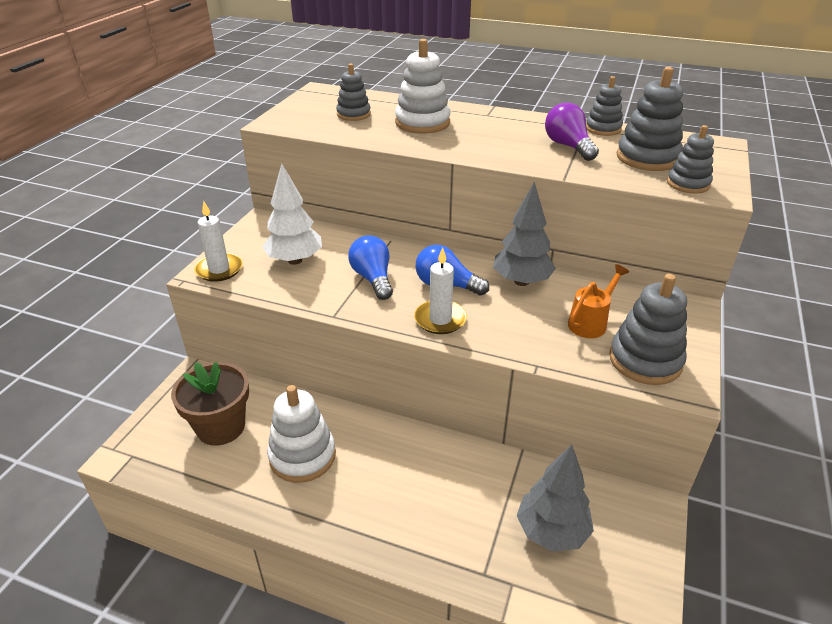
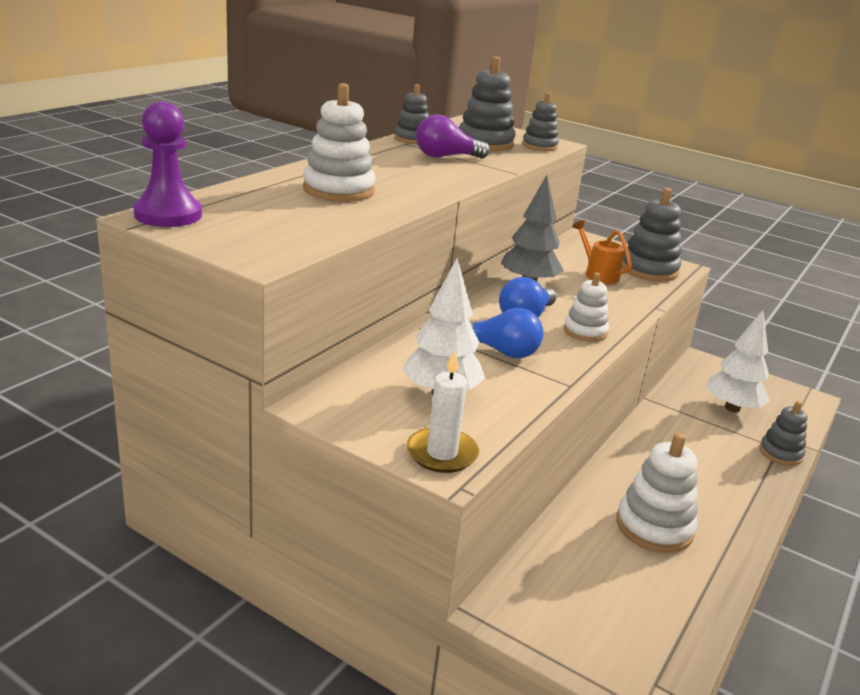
camera: 80 degrees left, 10 degrees down
brown flower pot [171,362,249,446] -> none
grey stacking toy [336,64,371,121] -> grey stacking toy moved to [759,401,807,466]
blue light bulb [348,235,393,300] -> blue light bulb turned 150 degrees counterclockwise [470,308,543,358]
white candle [414,247,467,334] -> white stacking toy [564,273,609,342]
grey tree [516,445,594,552] -> white tree [706,310,770,412]
none -> purple pawn [133,101,202,227]

